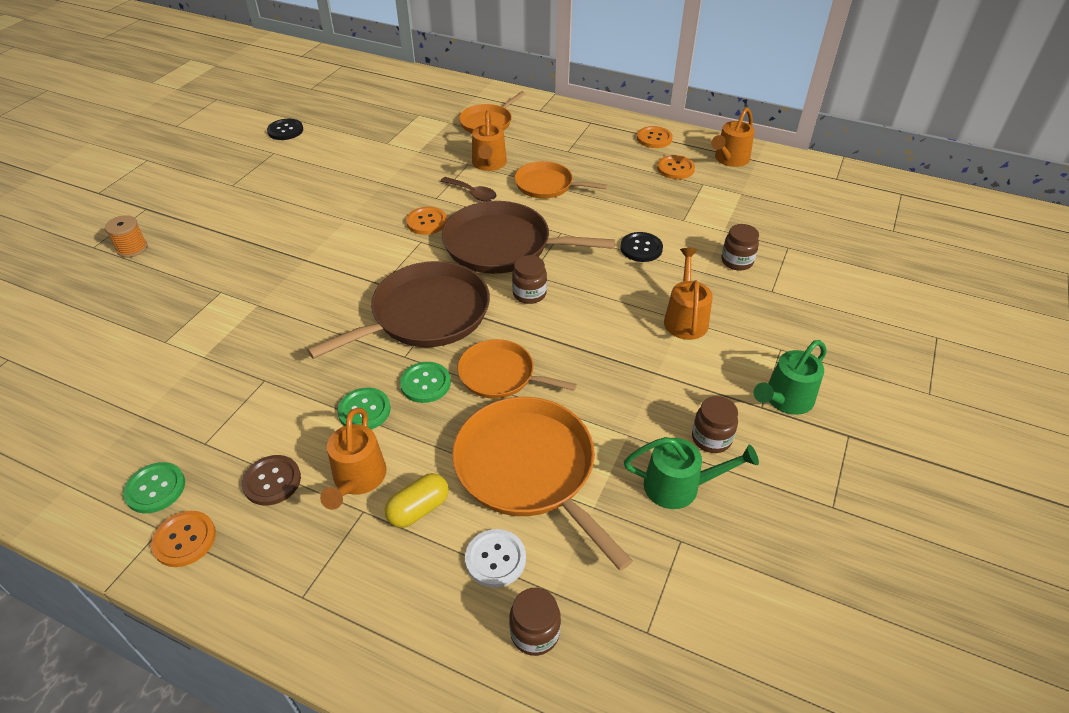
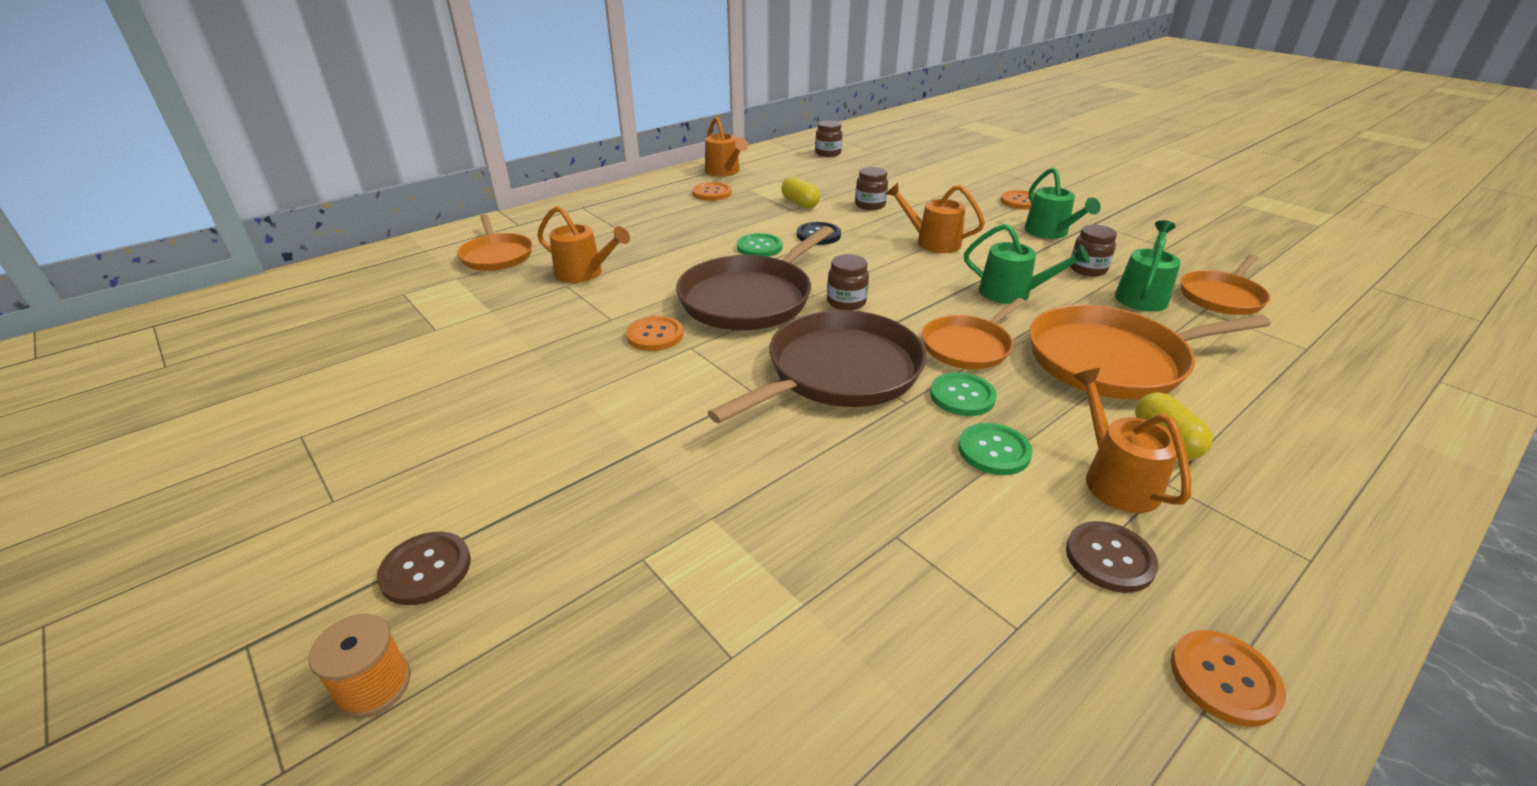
camera: 65 degrees left, 10 degrees down
green button [123,462,185,513] -> green button moved to [737,233,782,257]
black button [267,119,303,140] -> none
brown pan [307,261,490,359] -> brown pan turned 60 degrees clockwise [707,310,926,423]
orange watering can [320,408,387,510] -> orange watering can turned 135 degrees counterclockwise [1073,368,1191,513]
brown spoon [440,177,497,201] -> none
white button [465,529,526,588] -> none
brown jar [509,588,561,656] -> brown jar moved to [815,120,842,157]
orange pan [514,161,607,199] -> orange pan moved to [1181,254,1270,315]
orange button [637,126,673,148] -> orange button moved to [1000,190,1035,210]
none -> brown button [377,532,471,605]
none -> yellow capsule [781,177,820,209]
none -> green watering can [964,224,1090,304]

